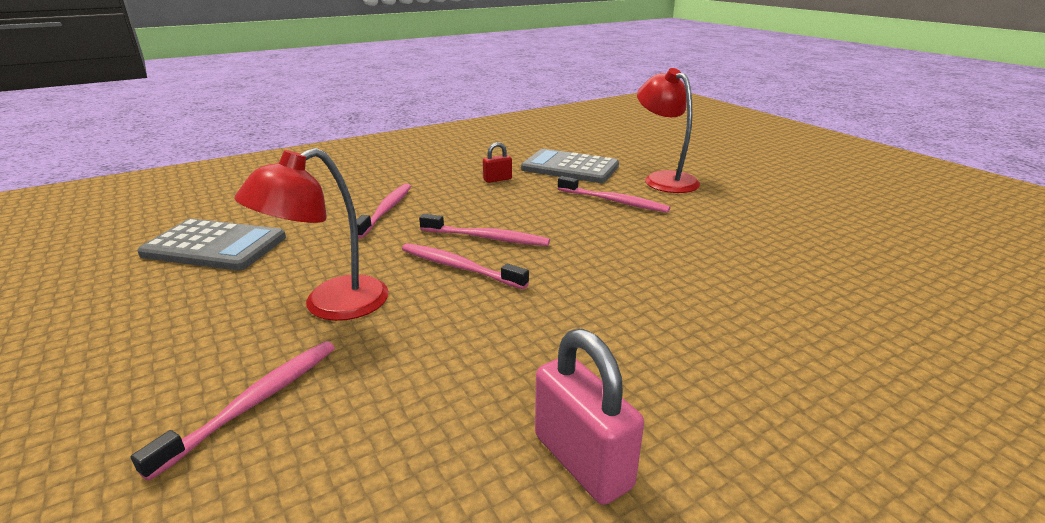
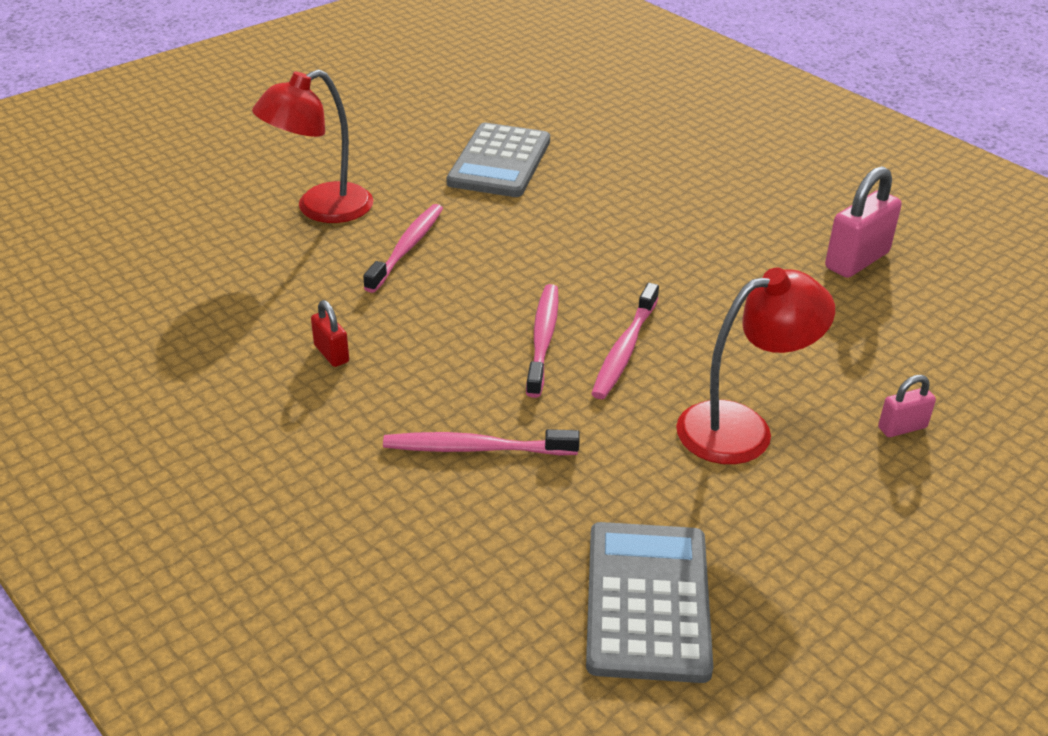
camera: 100 degrees left, 10 degrees up
pink toothbrush [131,341,335,481] -> pink padlock [878,375,936,437]
red lamp [235,148,389,321] -> red lamp turned 60 degrees counterclockwise [676,268,835,464]
grey calculator [521,149,619,183] -> grey calculator moved to [447,123,550,197]

